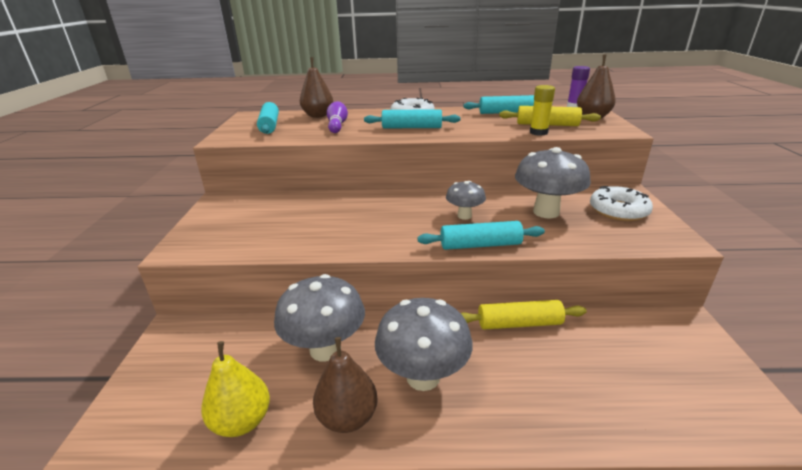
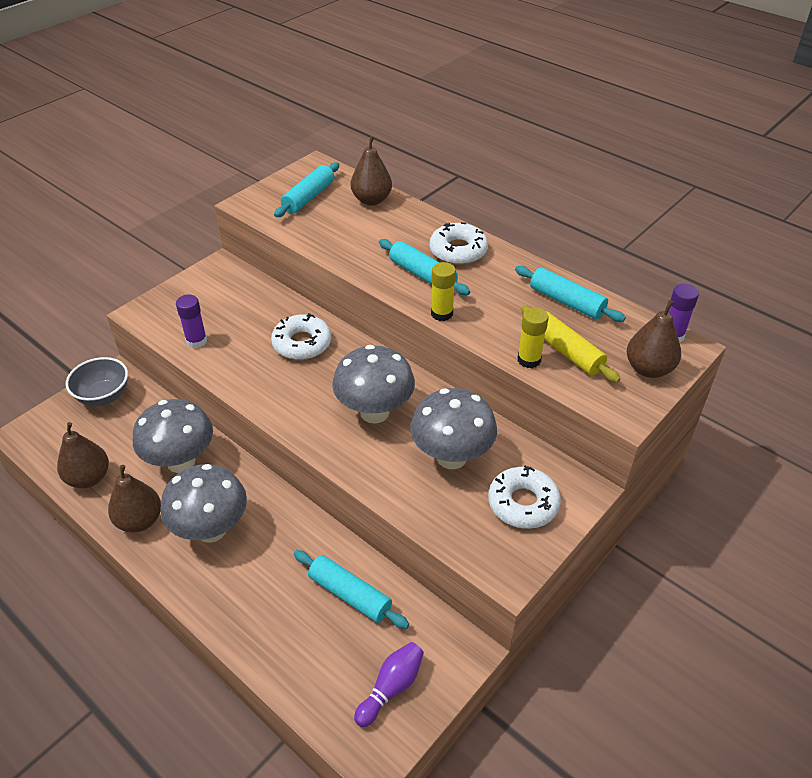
camera: 40 degrees right, 15 degrees up
yellow pear [201,341,270,437] -> brown pear [57,422,109,488]
purple bowling pin [327,101,348,133] -> purple bowling pin moved to [354,642,424,727]
turquoise rolling pin [418,221,545,250] -> turquoise rolling pin moved to [294,550,409,629]
grey mushroom [446,181,486,220] -> grey mushroom [332,345,415,424], size x1.79
yellow rolling pin [461,300,587,330] -> none
none -> grey bowl [66,357,128,406]
none -> purple glue stick [176,295,207,348]
none -> white donut [271,313,331,360]
none -> yellow glue stick [431,262,456,321]

